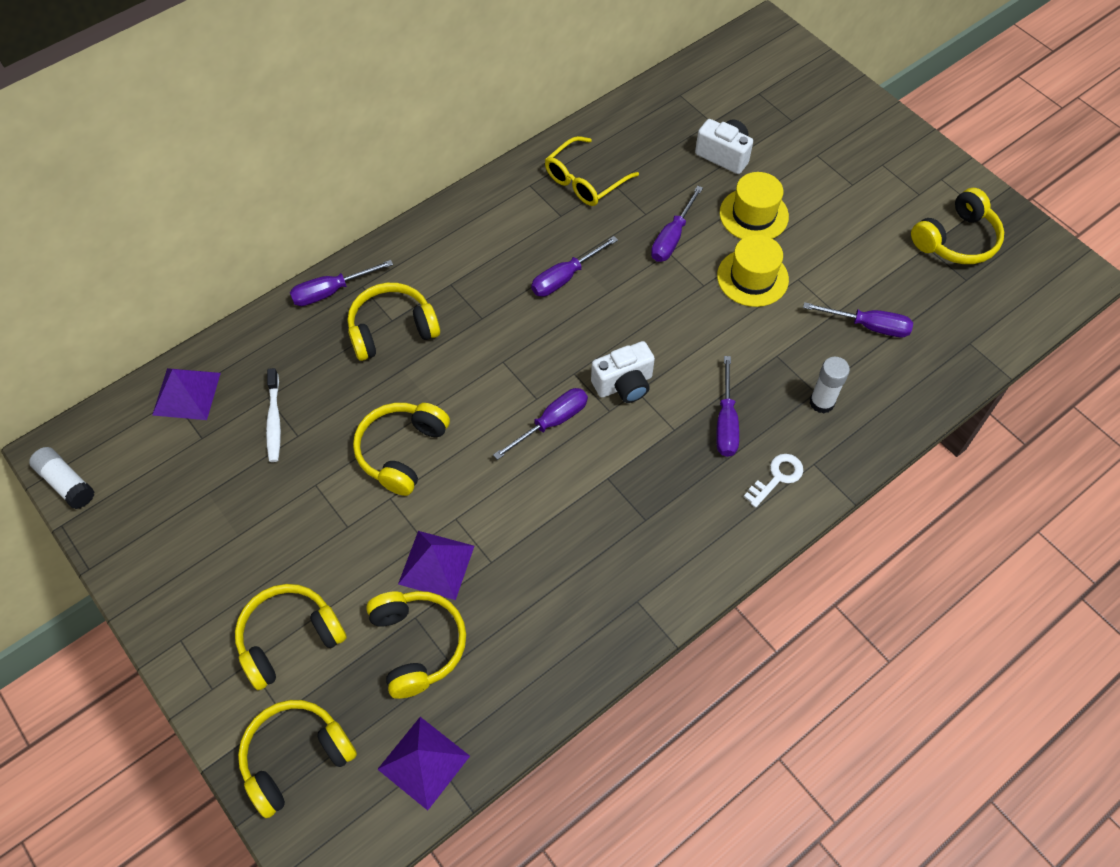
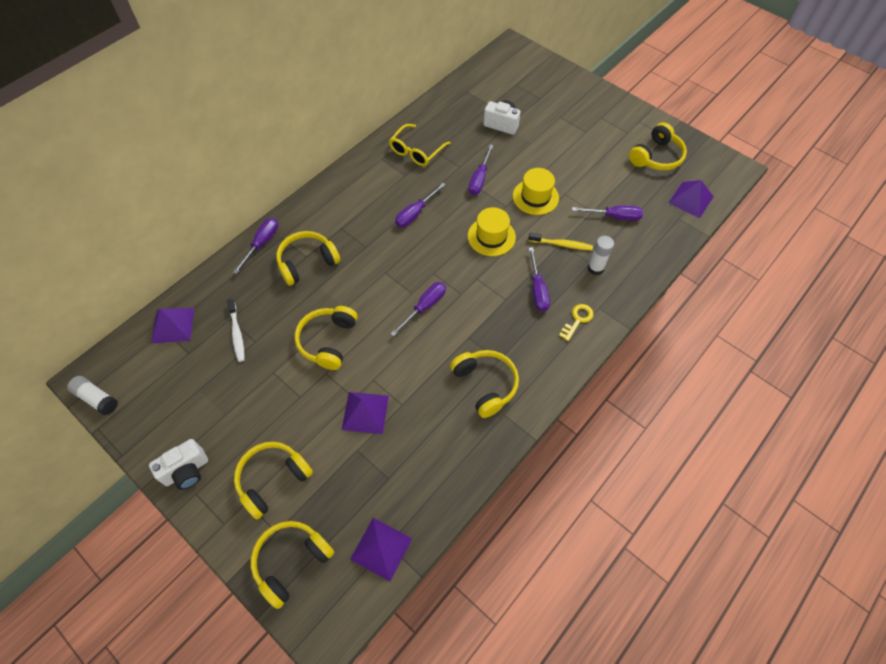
camera: 10 degrees left, 0 degrees up
purple screwdriver [290,260,393,306] -> purple screwdriver turned 150 degrees clockwise [233,218,278,274]
yellow headphones [366,591,466,699] -> yellow headphones moved to [450,350,519,418]
white camera [591,341,655,403] -> white camera moved to [149,439,208,490]
yellow hat [720,172,789,239] -> yellow hat moved to [468,207,516,256]
white key [744,454,803,508] -> yellow key [559,304,594,341]
none -> yellow toothbrush [528,233,593,250]
none -> purple pyramid [668,180,714,218]

